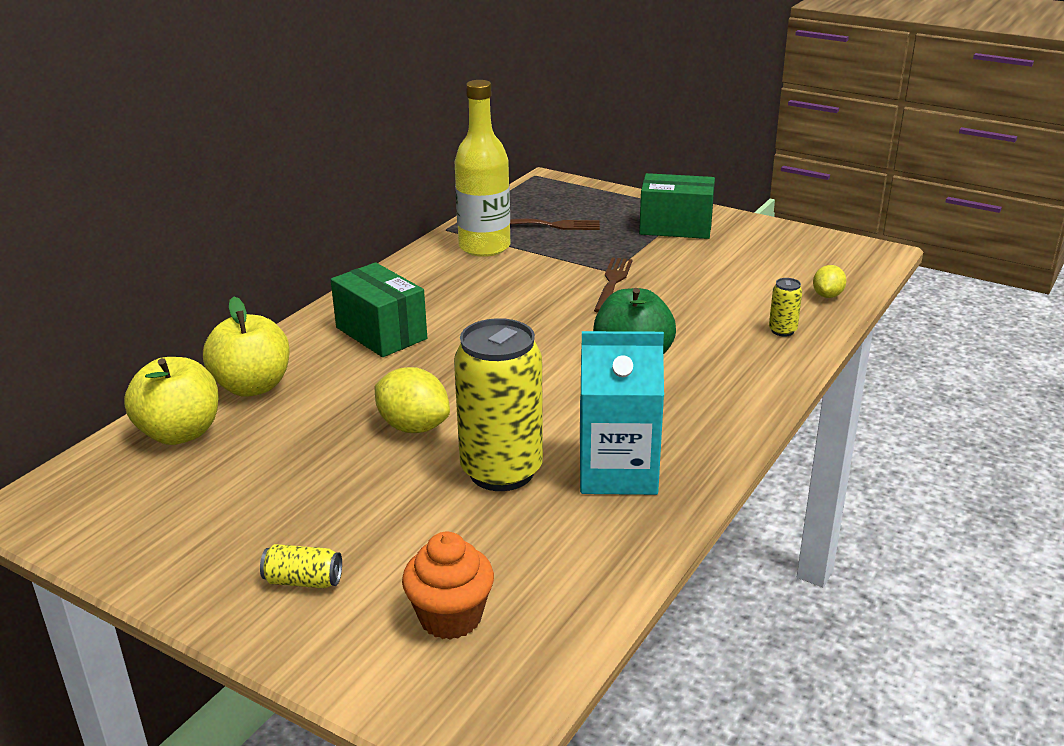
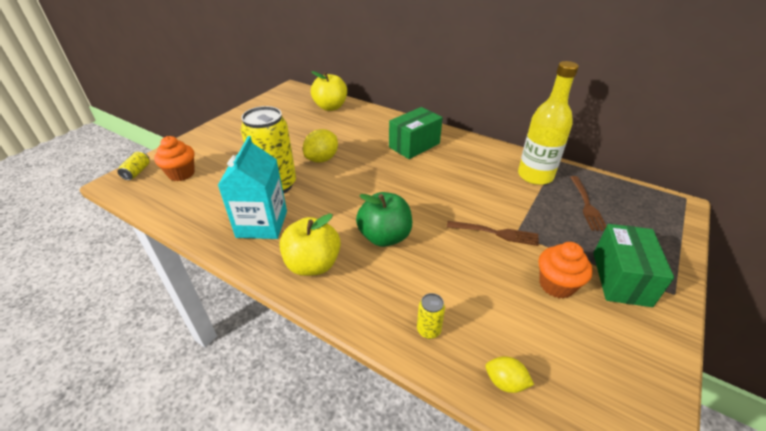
camera: 90 degrees right, 10 degrees up
yellow apple [203,296,290,397] -> yellow apple moved to [280,214,341,276]
yellow can [260,544,342,588] -> yellow can moved to [117,152,149,180]
none -> orange cupcake [538,242,593,299]

